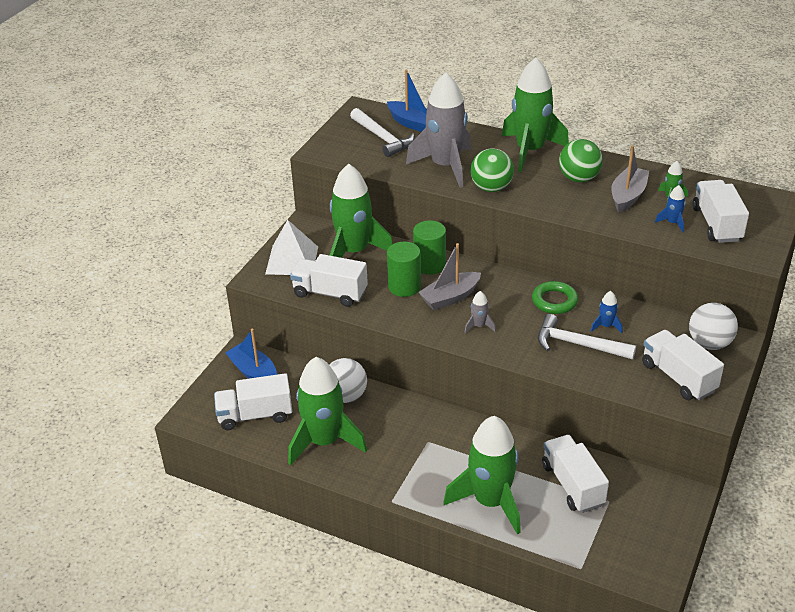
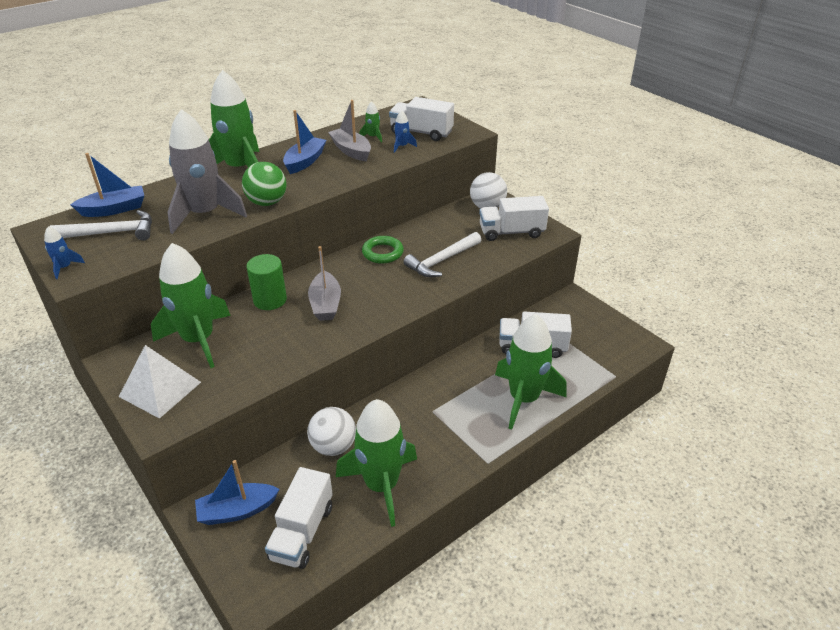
camera: 65 degrees left, 0 degrees up
white truck [290,254,368,307] -> none
green cylinder [387,242,421,297] -> none
grey rocket [465,291,496,333] -> none
green ball [559,139,603,182] -> blue boat [283,110,326,174]
blue rocket [591,291,623,333] -> blue rocket moved to [44,226,85,279]

